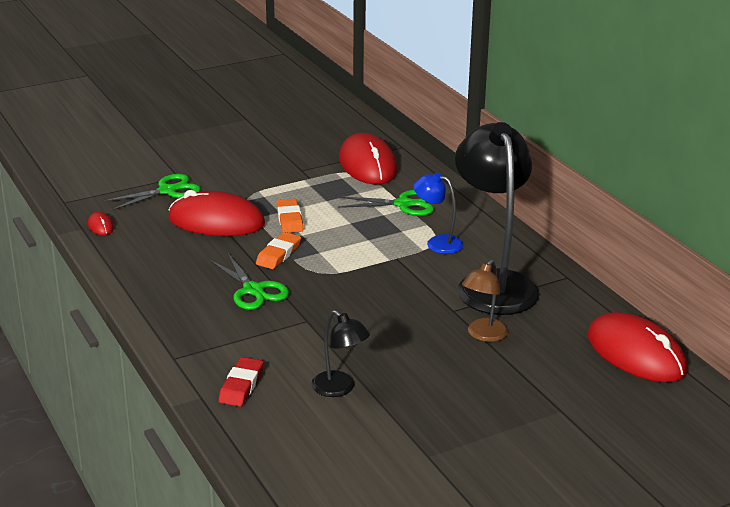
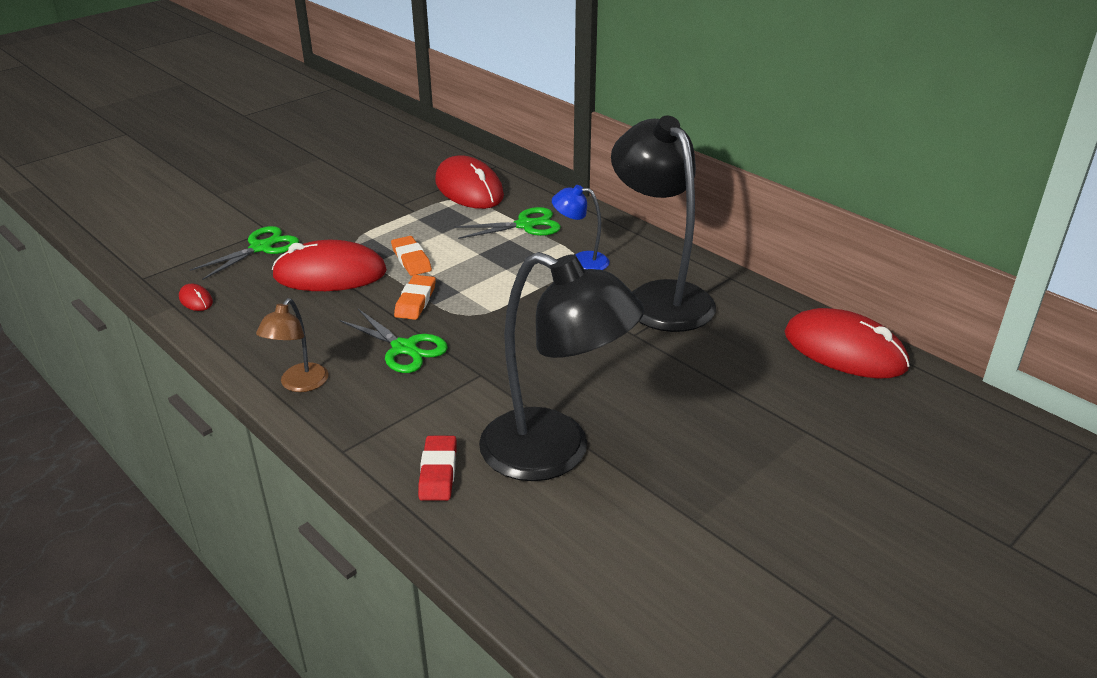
camera: 15 degrees left, 5 degrees up
black lamp [311,310,370,397] -> black lamp [479,252,645,481], size x2.11
brown lamp [462,260,508,342] -> brown lamp moved to [256,298,329,392]

